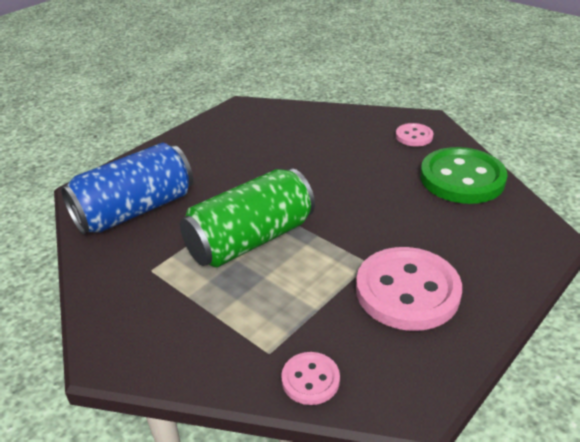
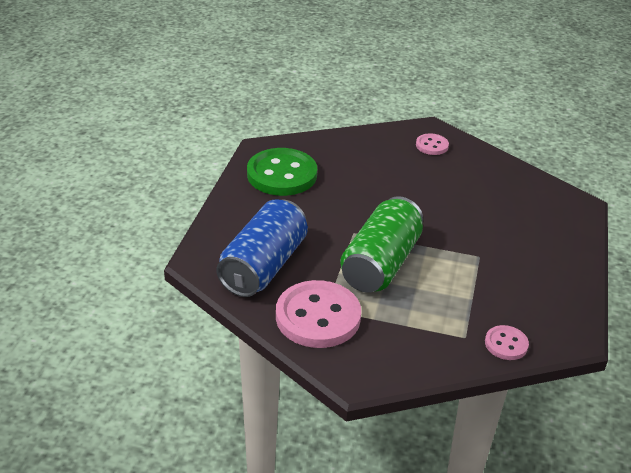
camera: 30 degrees left, 0 degrees up
pink button [356,247,462,331] -> pink button moved to [276,280,361,348]
green button [420,147,508,204] -> green button moved to [247,148,317,196]

